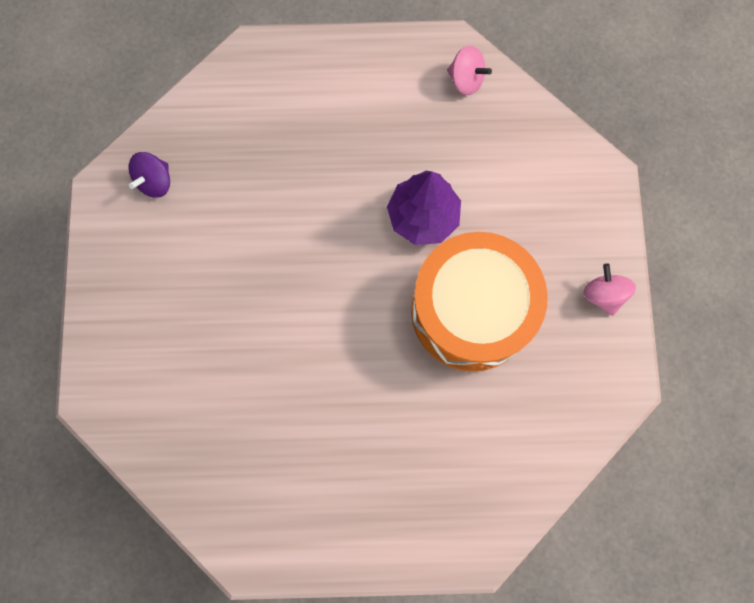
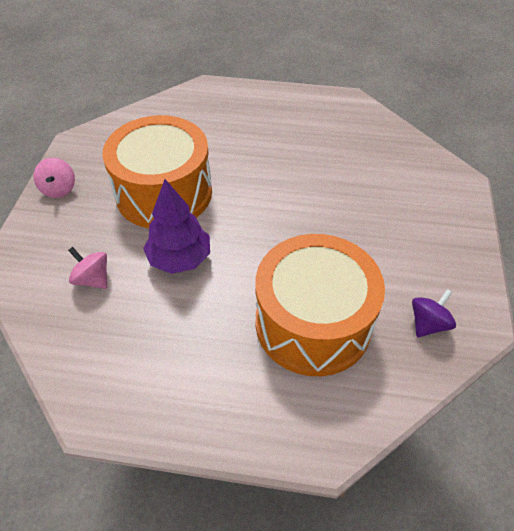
camera: 170 degrees left, 25 degrees down
pink spinning top [447,46,492,95] -> pink spinning top moved to [68,247,107,289]
none -> orange drum [255,234,385,376]

